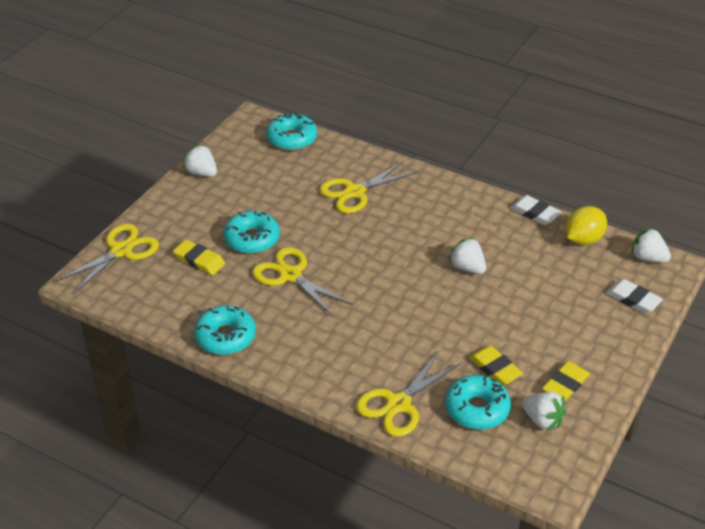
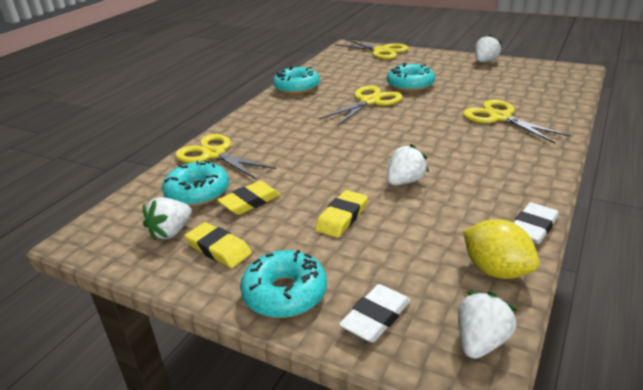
camera: 90 degrees right, 10 degrees down
yellow eraser [173,240,225,275] -> yellow eraser moved to [315,190,368,238]
turquoise donut [266,112,317,151] -> turquoise donut moved to [240,250,327,318]

